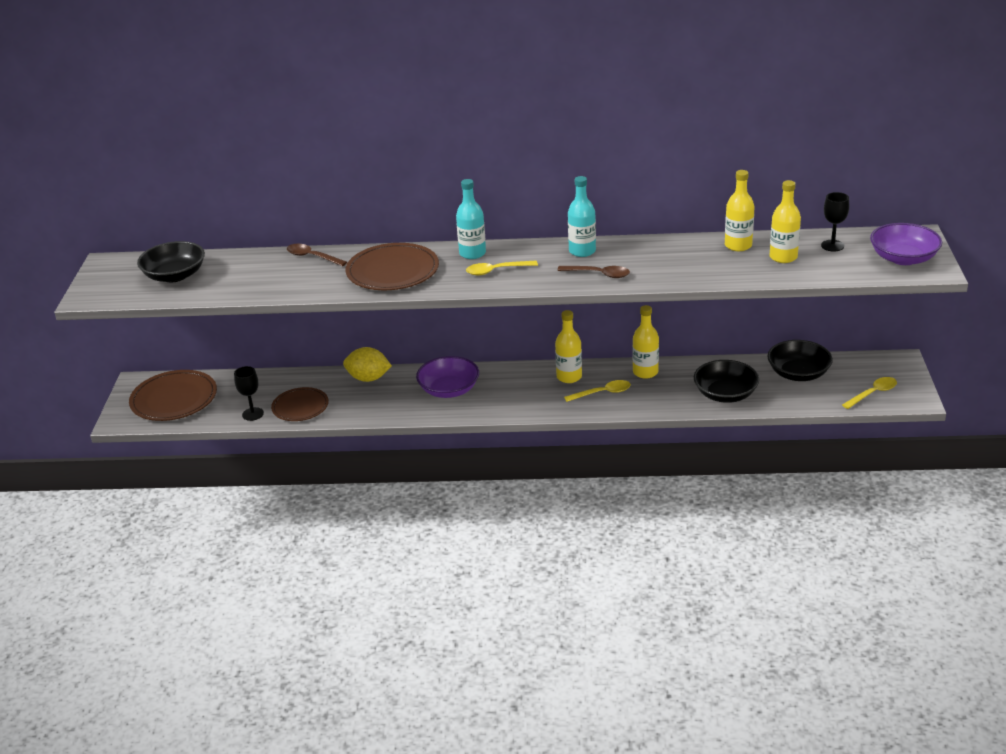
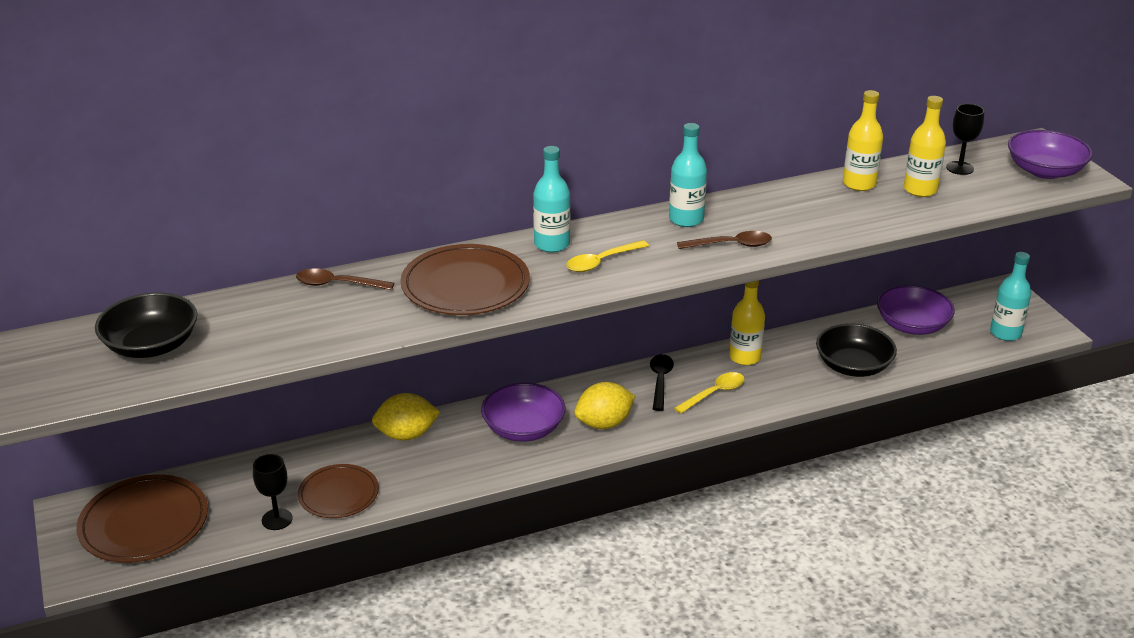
camera: 25 degrees left, 0 degrees up
yellow bottle [555,310,582,383] -> black spoon [650,354,674,411]
black bowl [767,340,833,381] -> purple bowl [877,285,955,335]
yellow spoon [842,377,897,409] -> turquoise bottle [990,252,1031,341]
none -> yellow lemon [574,382,635,429]

